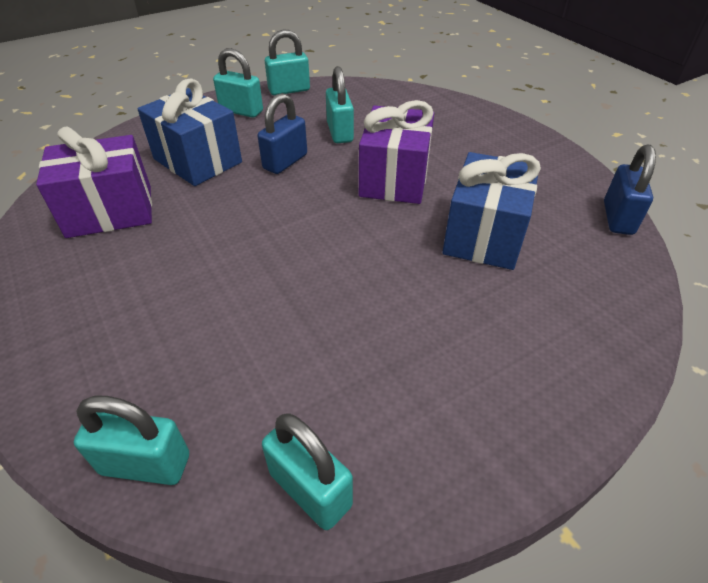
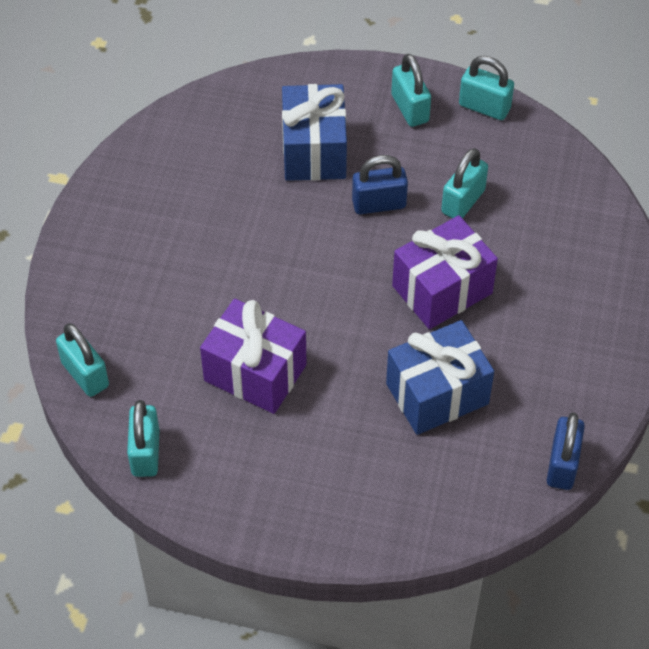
camera: 45 degrees right, 10 degrees up
purple gift [36,126,152,238] -> purple gift moved to [200,299,307,414]
blue padlock [604,145,656,235] -> blue padlock turned 45 degrees counterclockwise [547,412,585,490]

